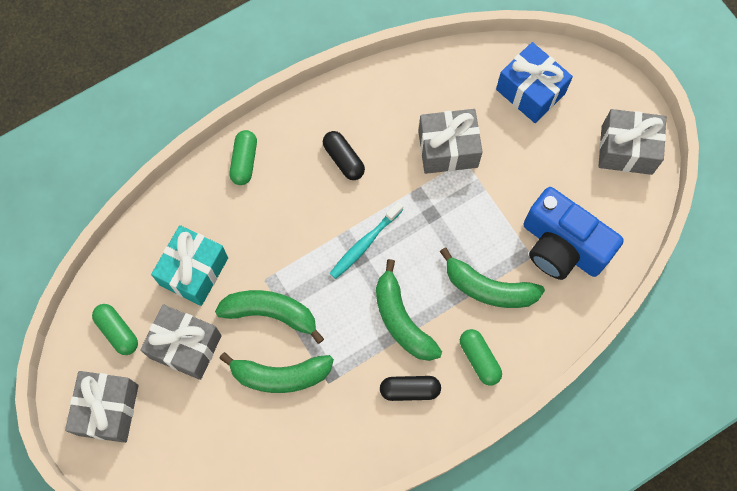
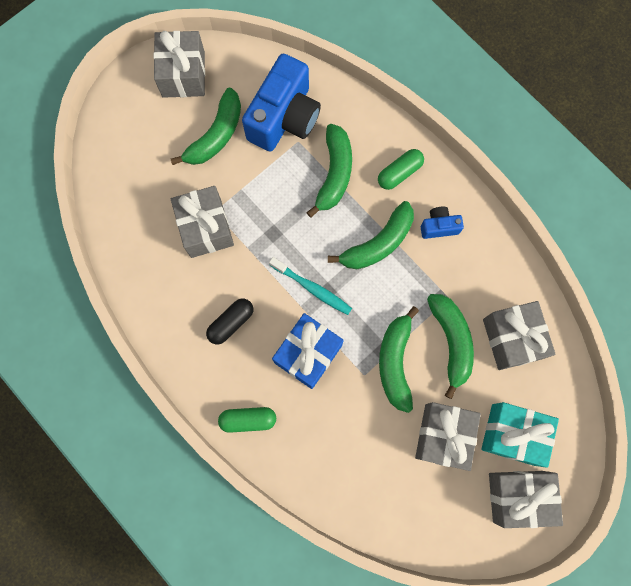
camera: 100 degrees left, 5 degrees up
green capsule [92,304,138,355] -> none
turquoise gift [151,225,228,306] -> turquoise gift moved to [481,402,559,468]
black capsule [380,376,441,401] -> blue camera [421,207,464,239]
blue gift [496,42,573,123] -> blue gift moved to [272,313,344,389]
none -> green banana [171,88,241,165]
none -> grey gift [483,301,555,370]

